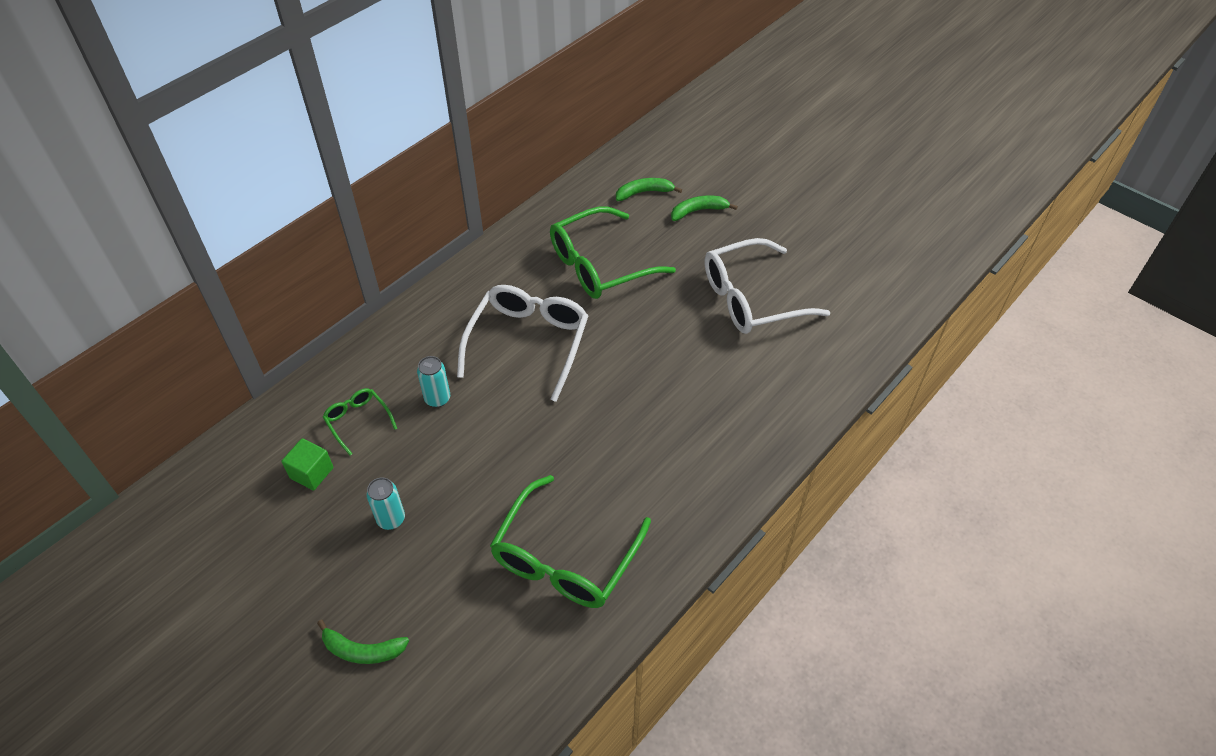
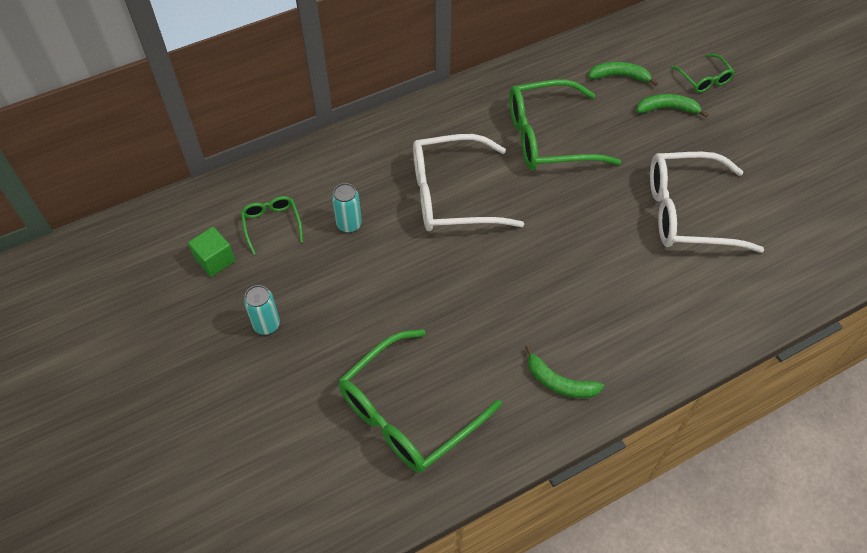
camera: 20 degrees right, 5 degrees up
green banana [317,620,409,664] -> green banana moved to [525,345,604,398]
white glasses [457,285,589,402] -> white glasses turned 135 degrees counterclockwise [413,134,524,231]
none -> green glasses [671,54,735,93]

